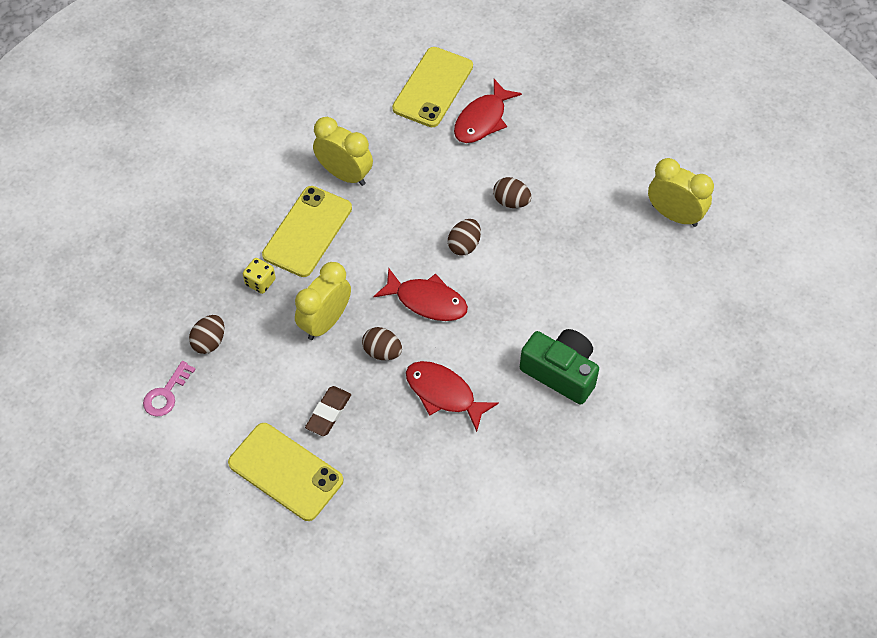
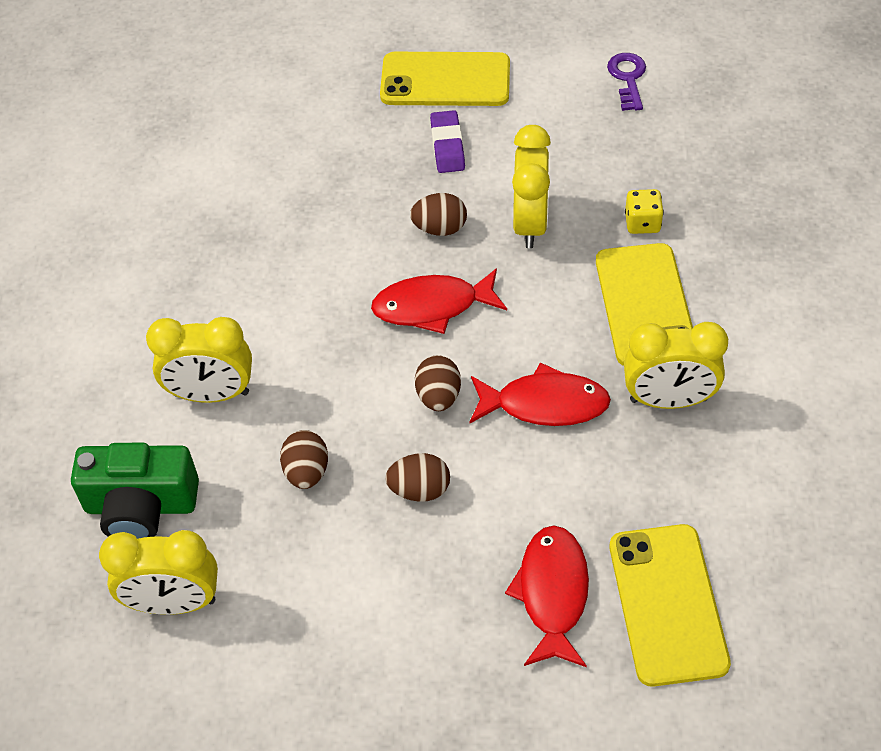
camera: 150 degrees right, 5 degrees down
pink key [143,361,196,416] -> purple key [607,53,646,111]
brown egg [189,315,224,354] -> brown egg moved to [280,430,328,489]
brown eraser [305,386,351,436] -> purple eraser [430,110,465,173]
red fish [406,361,499,432] -> red fish moved to [470,362,611,426]
green camera [520,329,599,405] -> green camera moved to [71,443,199,539]
none -> yellow clock [146,317,252,403]

